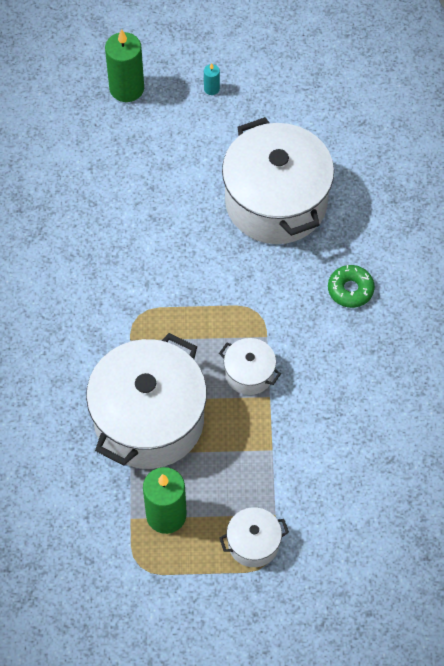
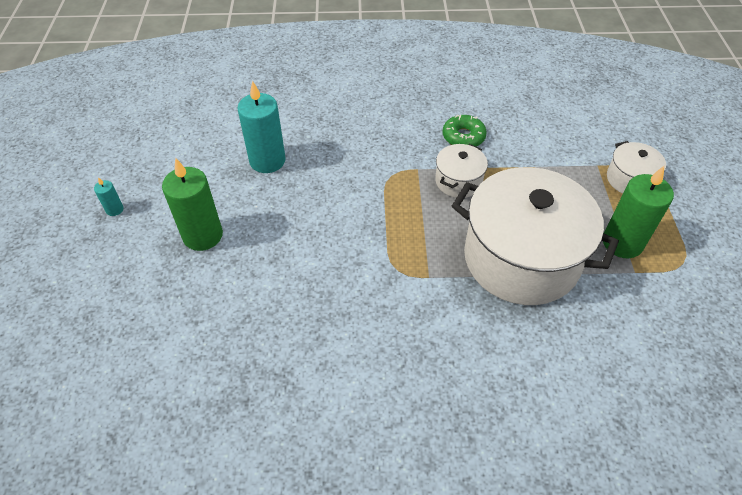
camera: 90 degrees left, 10 degrees down
green candle [105,29,144,102] -> green candle moved to [162,158,223,251]
white pot [222,117,334,244] -> turquoise candle [237,81,286,173]
green donut [328,265,375,308] -> green donut moved to [442,115,487,147]

